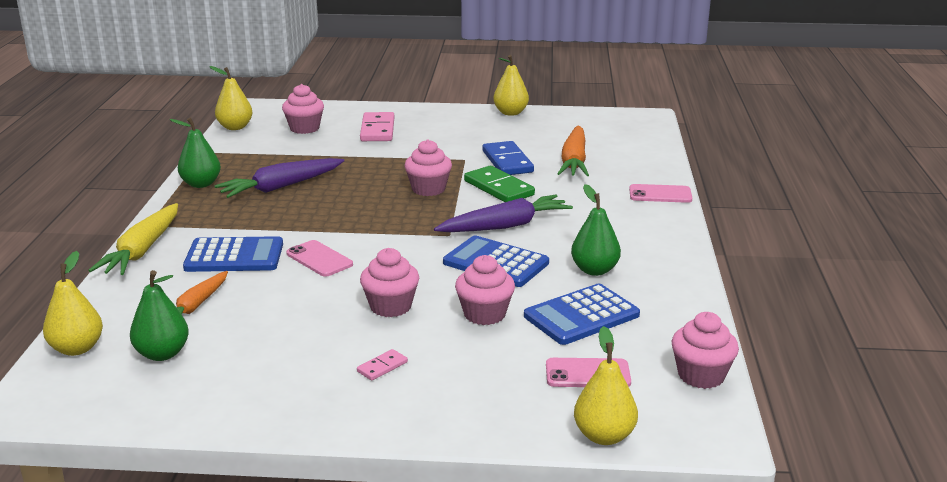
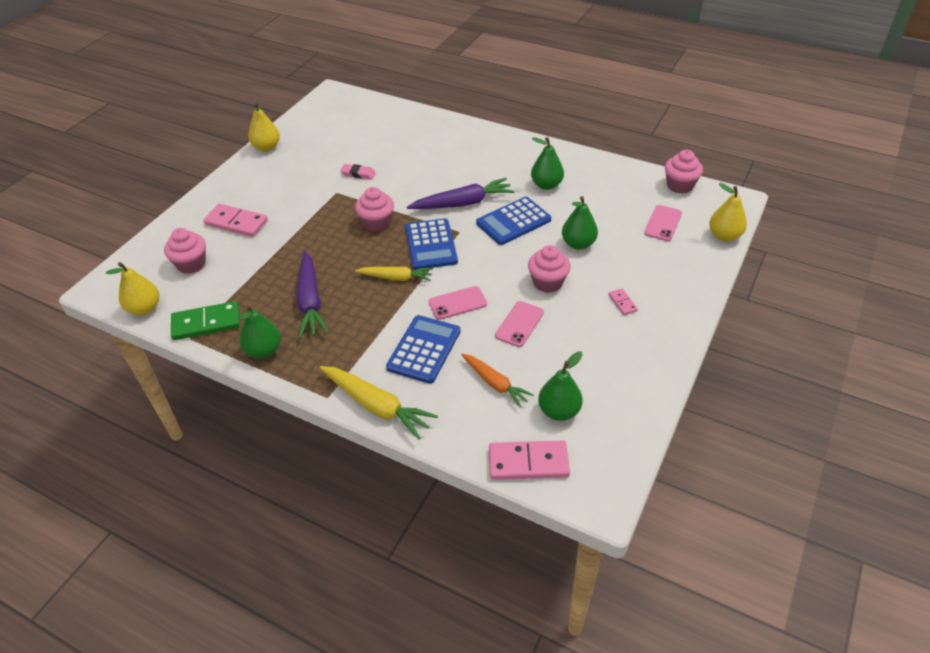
camera: 65 degrees left, 20 degrees up
yellow pear [43,251,103,356] -> pink domino [489,441,570,480]
purple carrot [434,195,573,232] -> purple carrot turned 75 degrees clockwise [407,178,515,209]
pink cupcake [455,255,515,325] -> green pear [562,196,598,250]
green domino [464,166,535,202] -> green domino moved to [171,301,240,340]
blue domino [482,141,534,175] -> pink eraser [340,164,376,179]
blue calculator [524,284,640,345] -> blue calculator moved to [405,218,458,270]
orange carrot [557,125,589,176] -> none
pink phone [629,184,692,203] -> pink phone moved to [495,301,544,347]
none -> yellow carrot [355,267,433,281]

